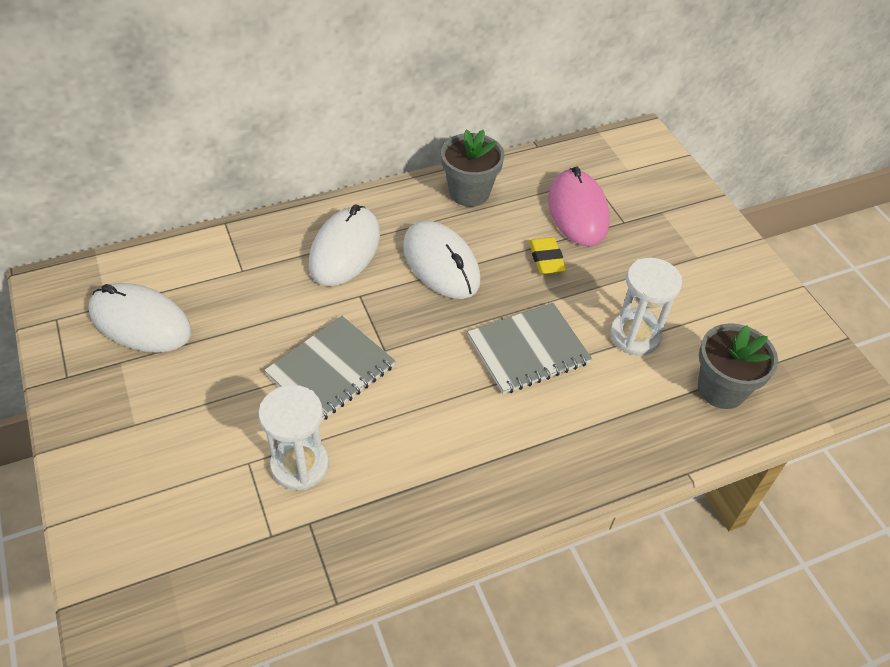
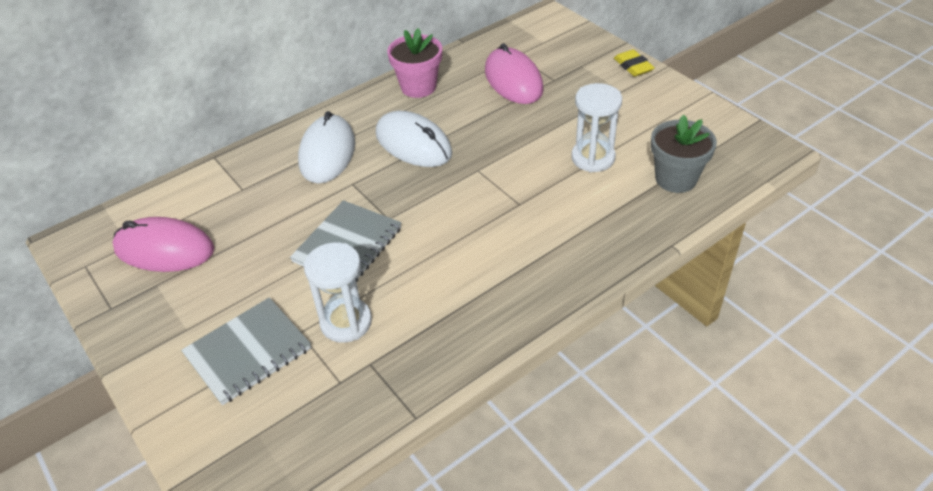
camera: 10 degrees left, 5 degrees down
white mouse [89,283,192,353] -> pink mouse [113,217,214,272]
grey flower pot [441,129,505,207] -> pink flower pot [387,28,442,98]
grey notebook [468,303,592,394] -> grey notebook moved to [181,297,311,405]
yellow eraser [529,237,566,274] -> yellow eraser moved to [614,50,655,77]

